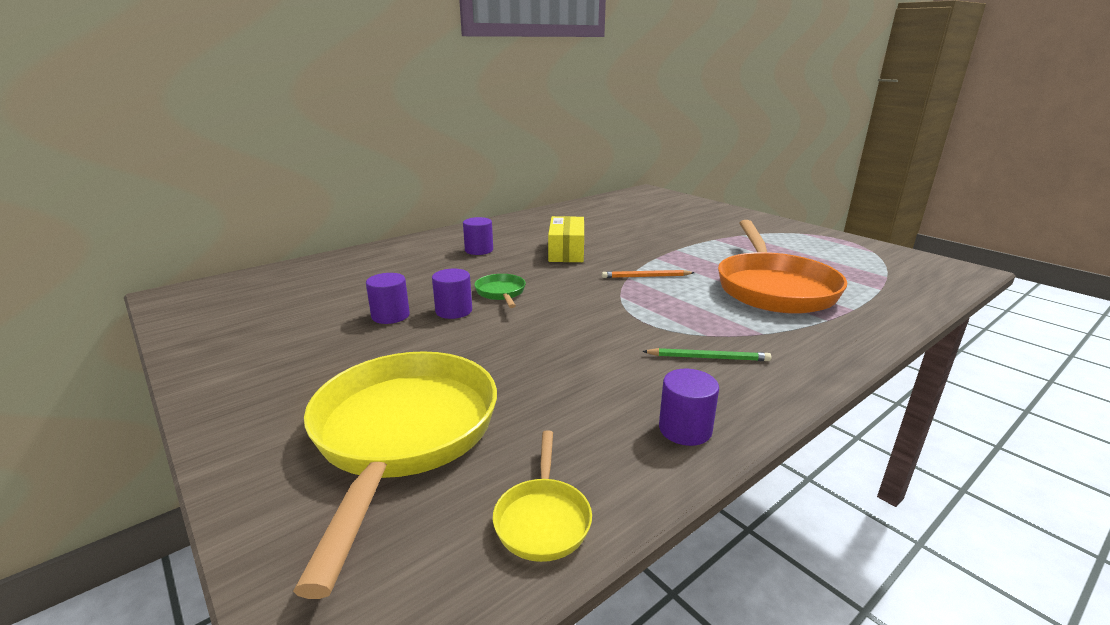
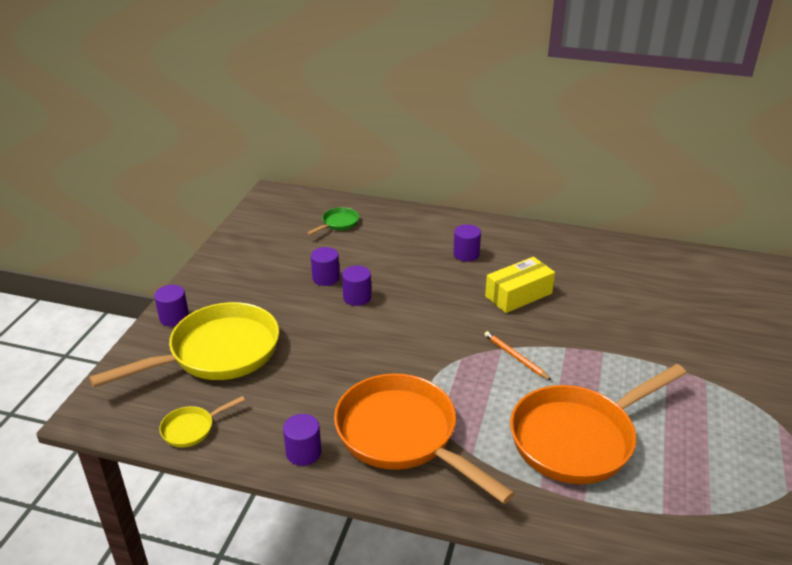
camera: 55 degrees right, 10 degrees up
green pan [474,274,526,308] -> green pan moved to [307,207,359,235]
green pencil [642,348,771,361] -> orange pan [334,374,515,504]
none -> purple cylinder [154,285,189,327]

